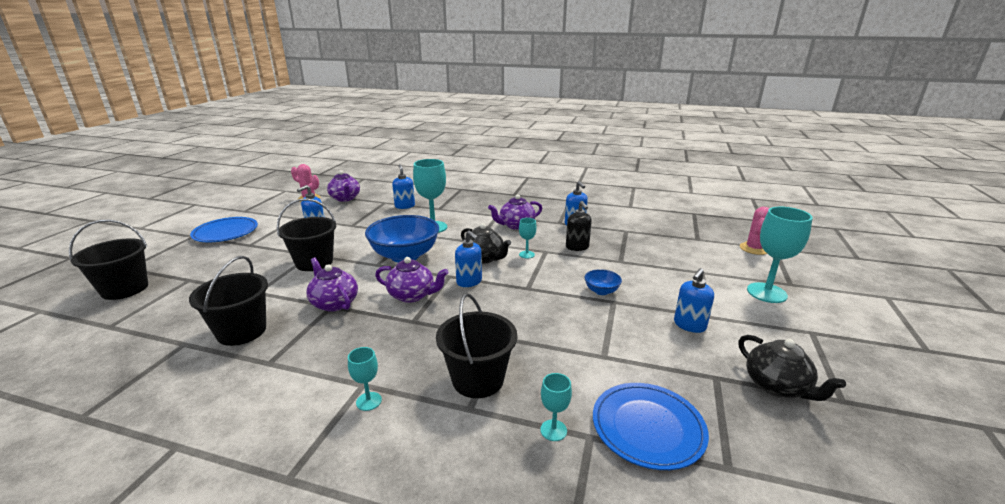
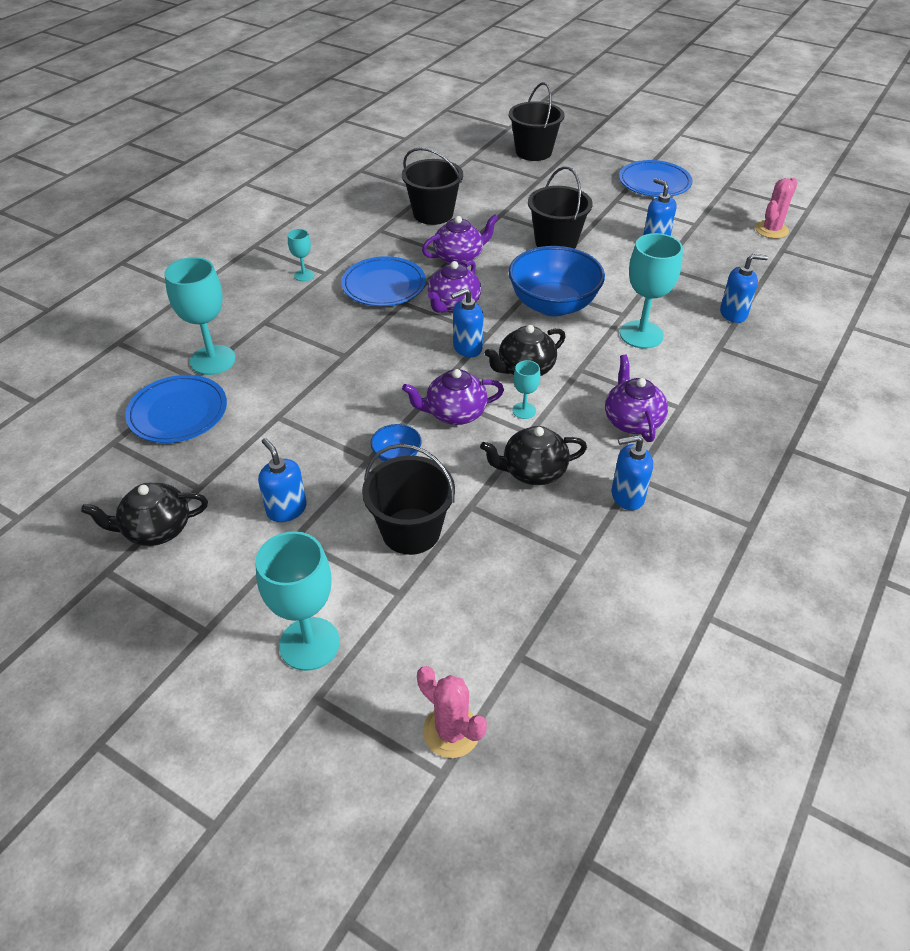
camera: 105 degrees right, 20 degrees up
purple teapot [327,170,360,202] -> purple teapot moved to [402,369,504,425]
black bucket [436,293,517,398] -> black bucket moved to [362,444,455,555]
turquoise goblet [540,373,572,441] -> turquoise goblet [164,257,236,375], size x2.01
black soap dispenser [566,201,592,251] -> black teapot [480,426,587,485]
none -> blue plate [341,256,426,306]

